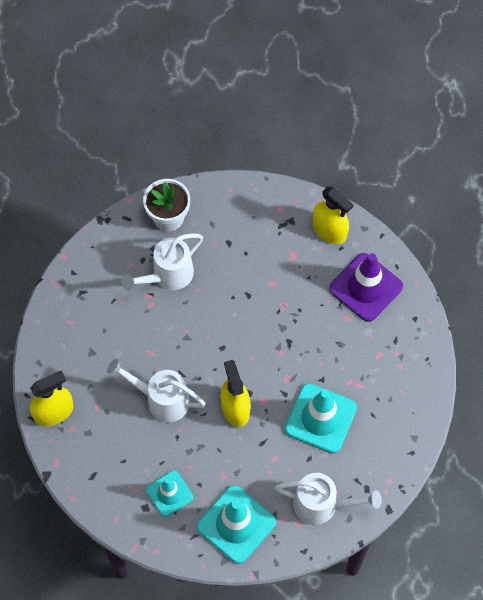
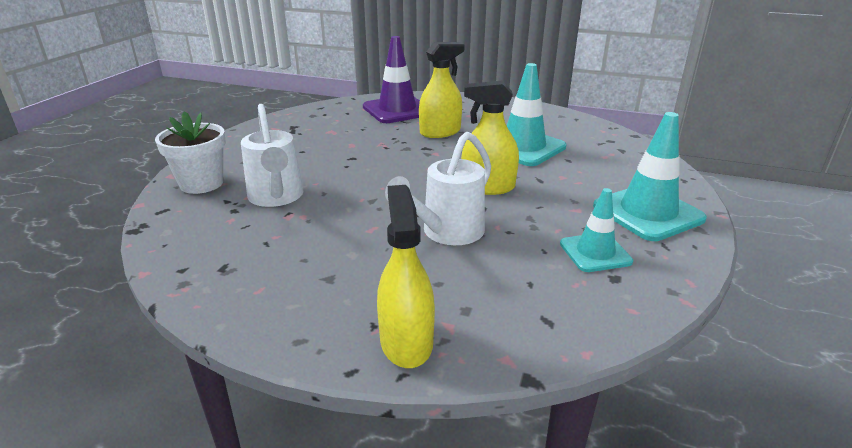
camera: 70 degrees left, 35 degrees down
white watering can [275,473,382,525] -> none
yellow spray bottle [313,186,354,244] -> yellow spray bottle moved to [419,42,465,138]

